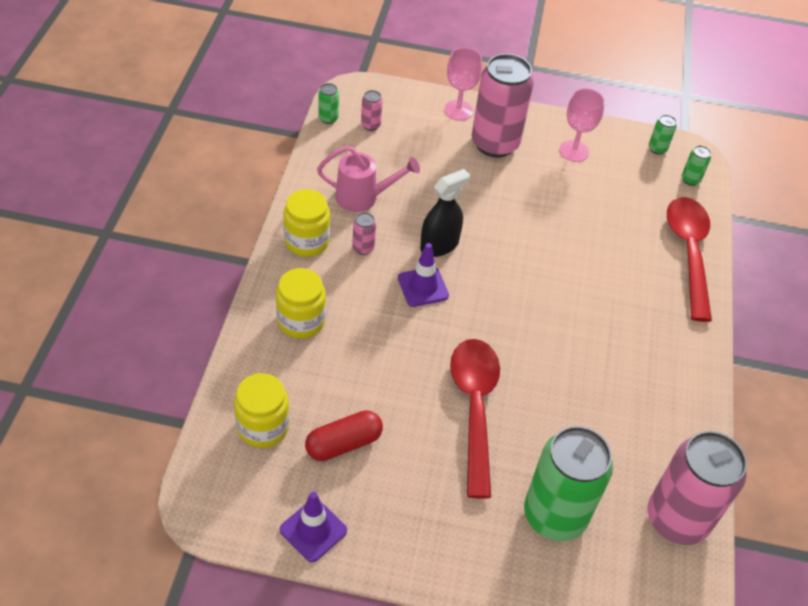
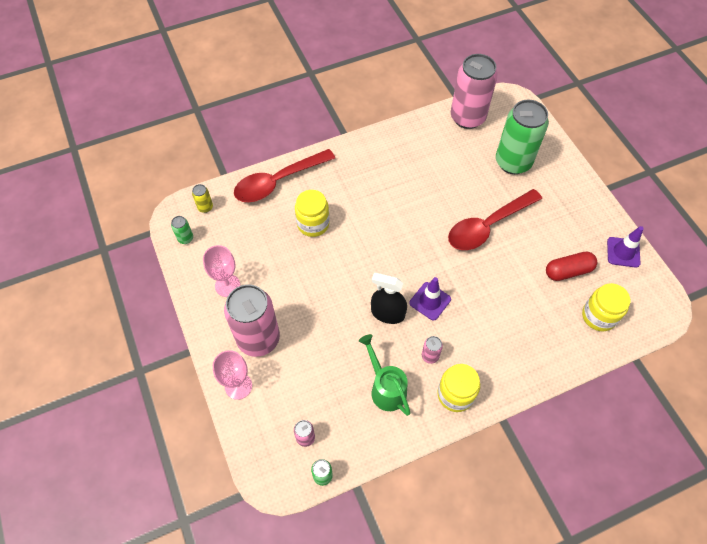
camera: 120 degrees left, 10 degrees up
yellow jar [276,268,326,339] -> yellow jar moved to [295,190,330,237]
red capsule [305,410,383,461] -> red capsule turned 45 degrees counterclockwise [546,252,597,281]
pink watering can [317,146,420,212] -> green watering can [359,334,410,416]
green can [682,146,711,186] -> yellow can [192,184,213,213]

